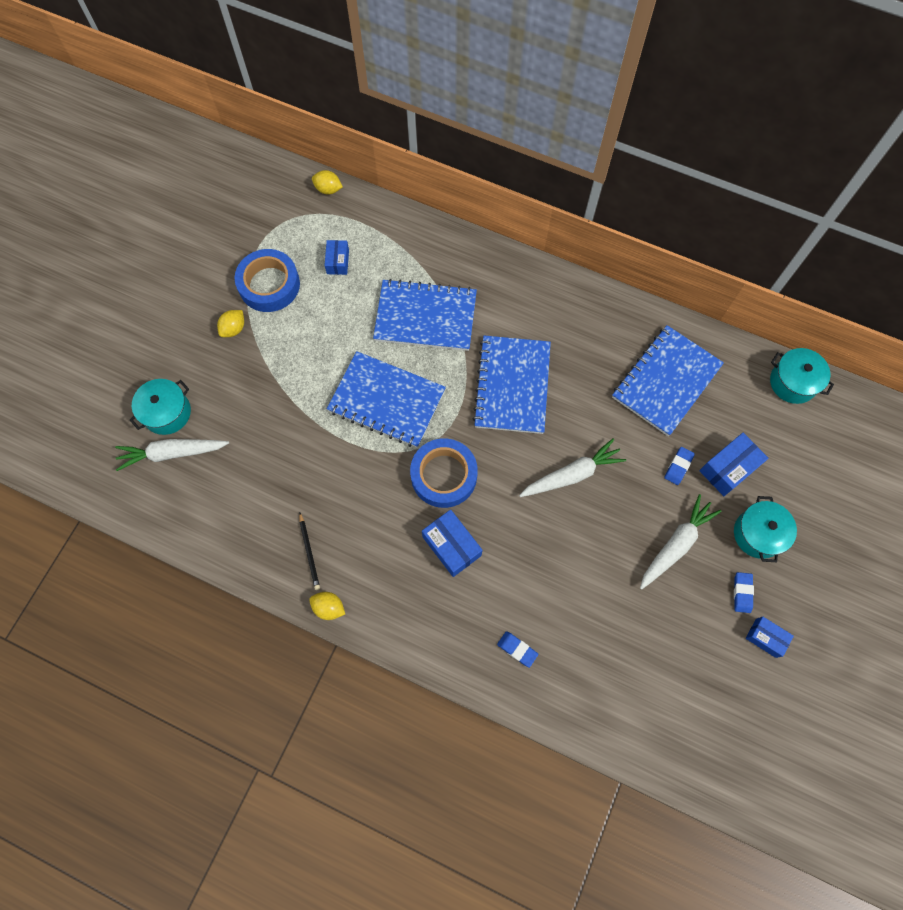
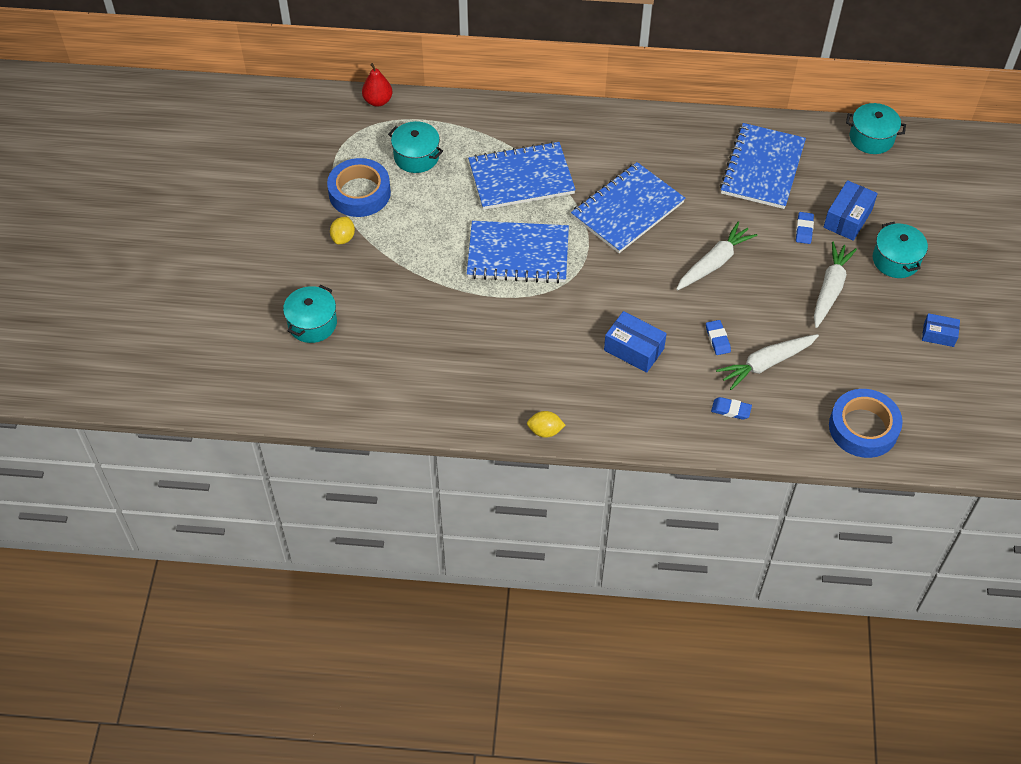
camera: 20 degrees left, 15 degrees down
white carrot [115,439,229,471] -> white carrot moved to [716,334,819,390]
black pencil [299,513,320,590] -> none
yellow lemon [312,170,343,195] -> red pear [362,63,392,107]
blue box [324,240,349,275] -> turquoise pot [388,121,443,173]
blue tape [410,438,478,508] -> blue tape moved to [829,389,903,458]
blue notebook [472,335,551,434] -> blue notebook turned 60 degrees clockwise [571,162,685,253]
blue eraser [734,572,754,613] -> blue eraser moved to [706,320,731,355]

